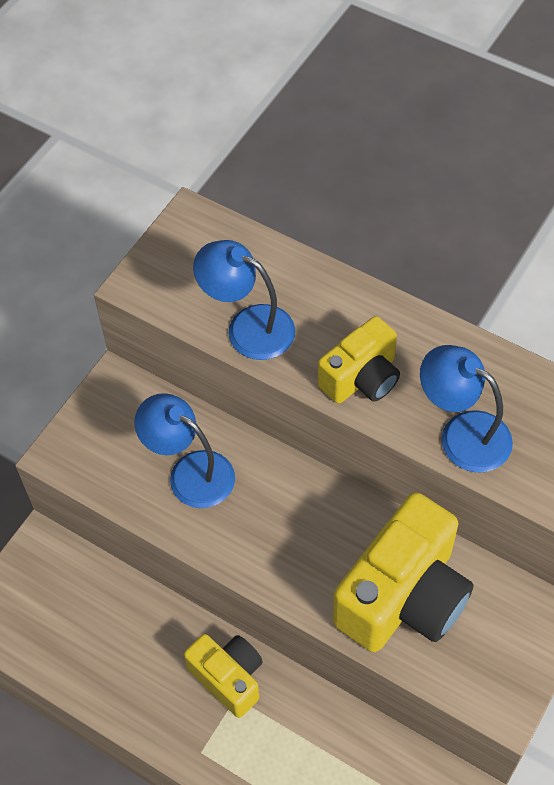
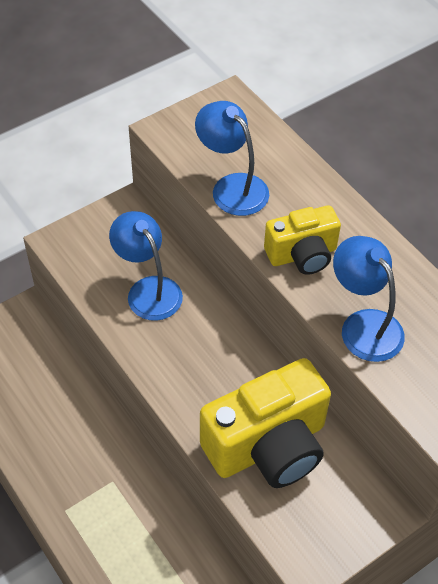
camera: 20 degrees right, 5 degrees down
yellow camera [184,634,263,718] -> none

